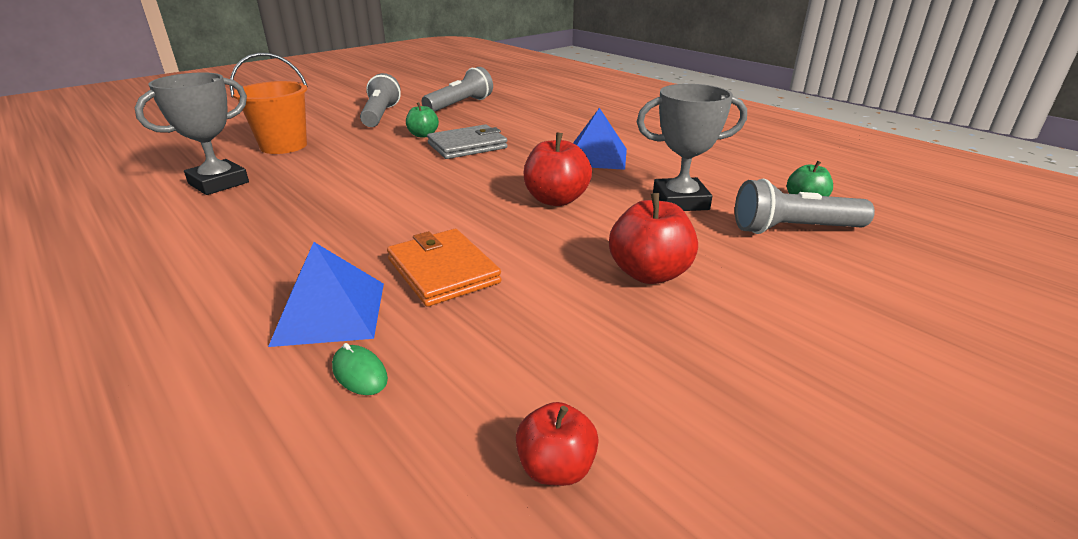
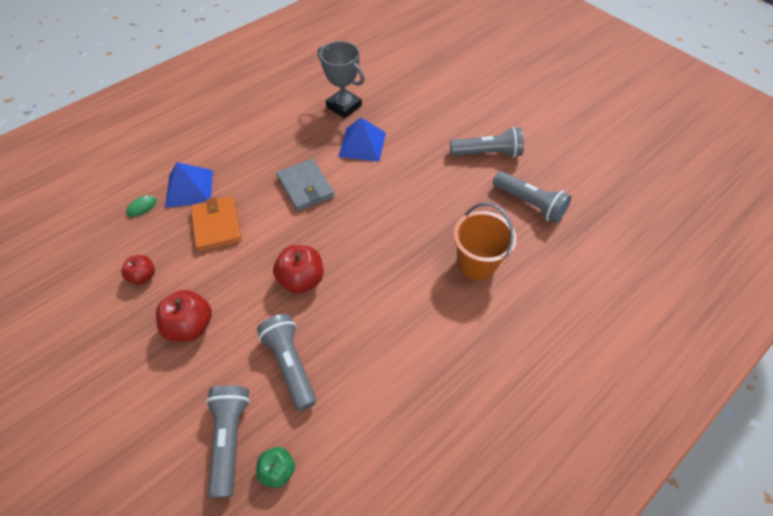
camera: 90 degrees right, 25 degrees up
orange bucket [230,53,308,154] -> orange bucket moved to [453,203,516,280]
orange wallet [387,229,502,307] -> orange wallet turned 75 degrees counterclockwise [191,196,242,252]
green apple [406,102,439,138] -> none
grey wallet [427,124,508,159] -> grey wallet moved to [277,159,335,211]
red apple [516,402,599,486] -> red apple moved to [121,255,155,285]
blue pyramid [573,108,627,170] -> blue pyramid moved to [338,118,386,162]
grey trophy [637,84,747,211] -> grey flashlight [257,314,316,411]

